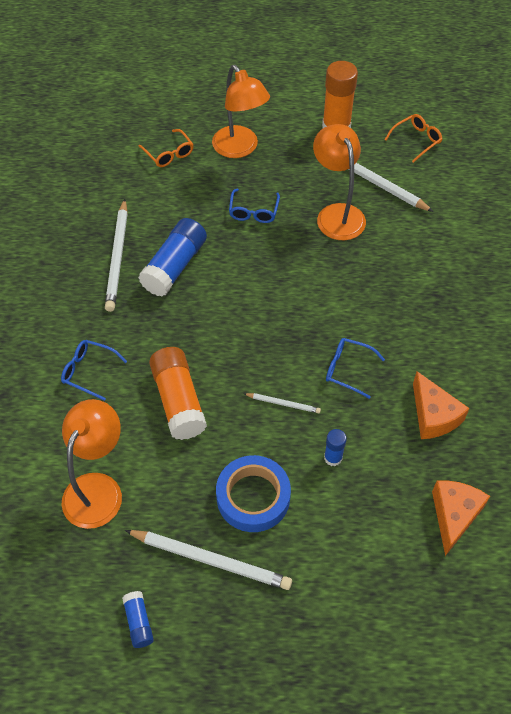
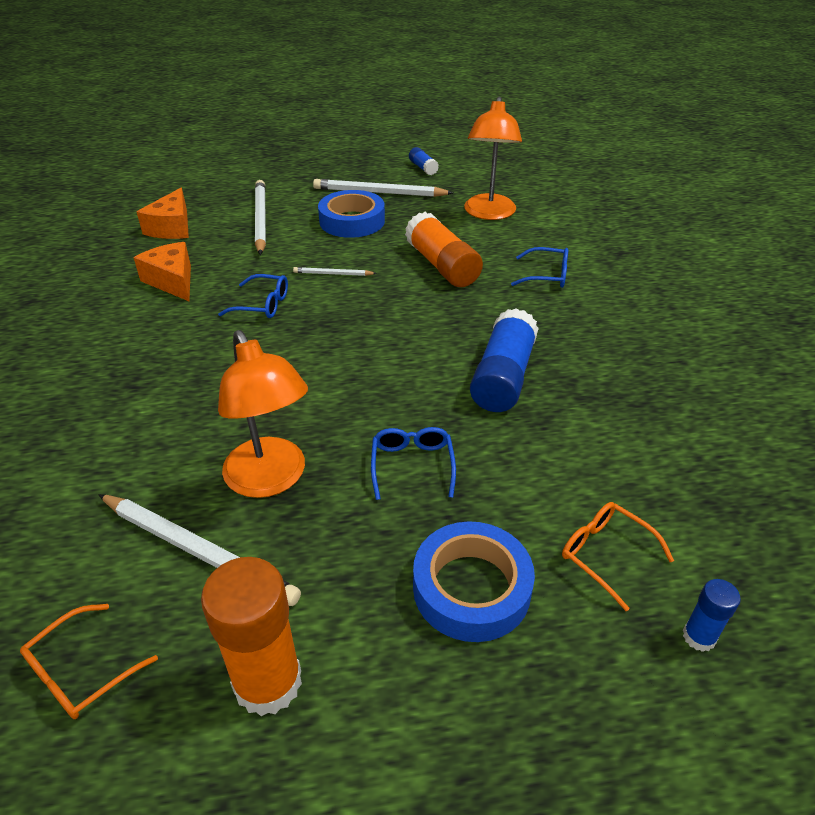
camera: 170 degrees right, 15 degrees down
white pencil [105,199,128,312] -> white pencil moved to [255,180,266,255]
orange lamp [212,65,270,158] -> blue tape [413,521,535,642]
blue glue stick [324,429,347,466] -> blue glue stick moved to [683,579,741,652]

